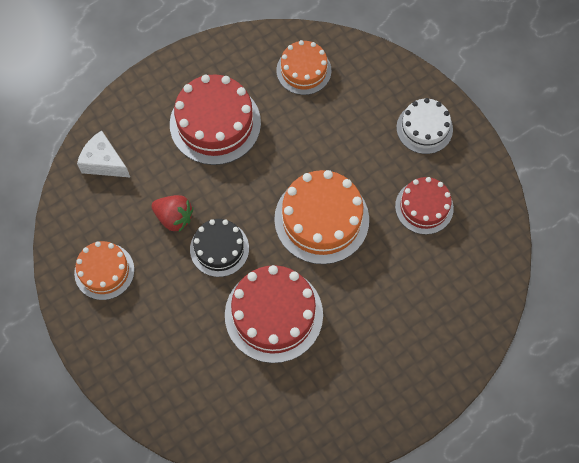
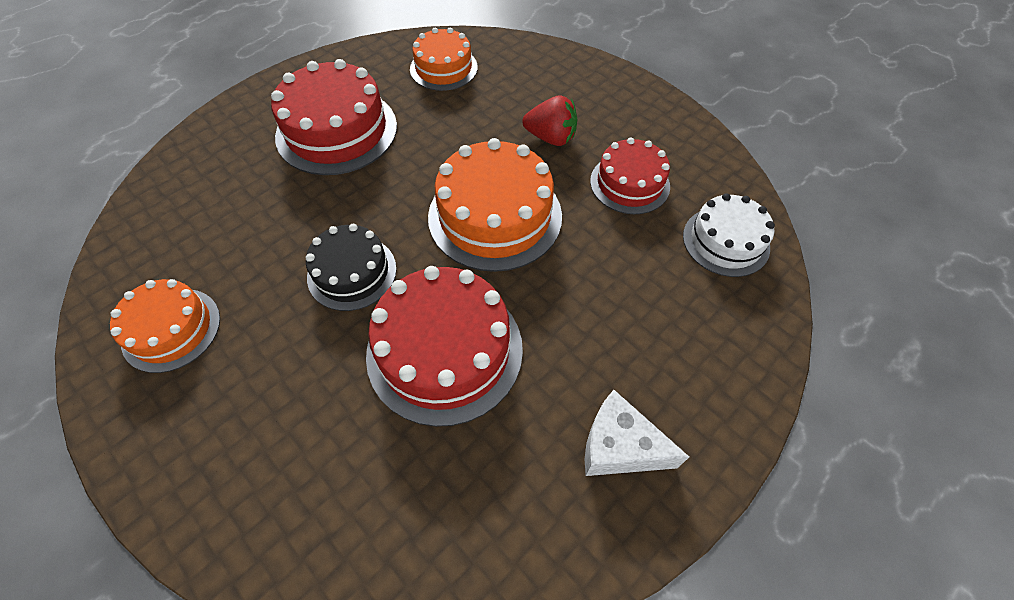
camera: 10 degrees left, 10 degrees down
white cheese [77,130,130,177] -> white cheese moved to [585,390,689,476]
red strawberry [151,195,193,232] -> red strawberry moved to [522,95,577,146]
white cake [396,98,453,154] -> white cake moved to [683,193,775,277]

